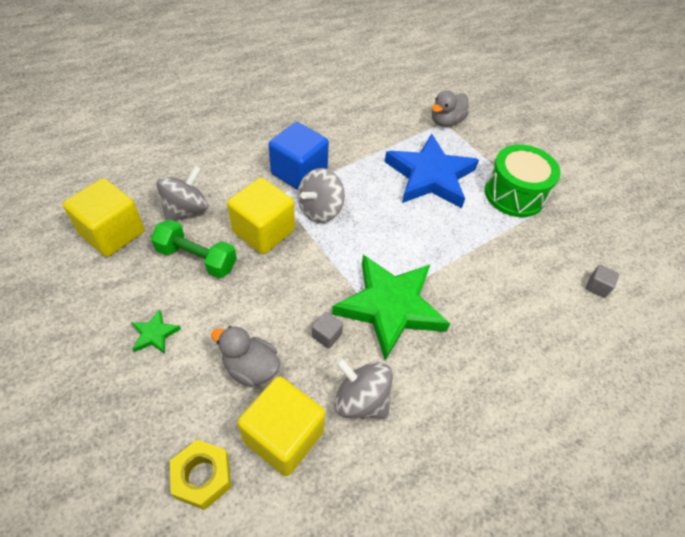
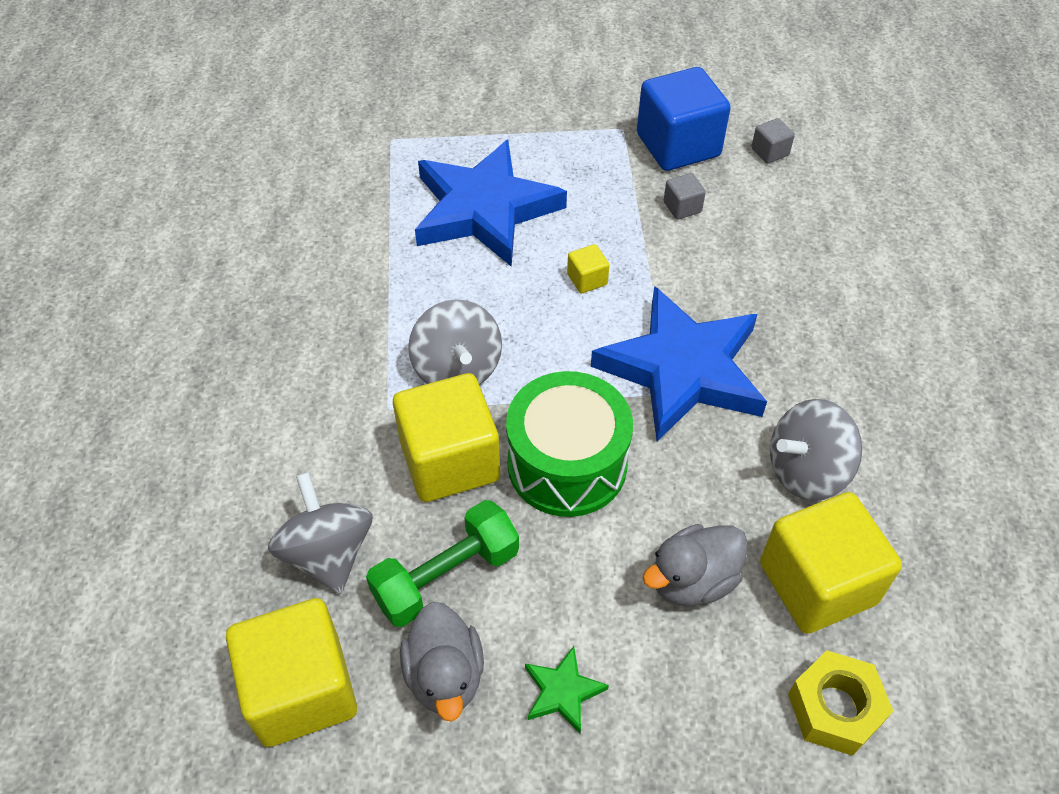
camera: 55 degrees left, 0 degrees up
blue cube [269,122,329,190] -> blue cube moved to [637,67,731,171]
grey cube [312,312,343,349] -> grey cube moved to [664,173,706,220]
green star [332,255,450,361] -> blue star [591,286,767,441]
grey duck [432,90,469,127] -> grey duck moved to [400,602,484,721]
green drum [485,144,561,217] -> green drum moved to [506,371,633,517]
none -> yellow cube [567,244,609,293]

